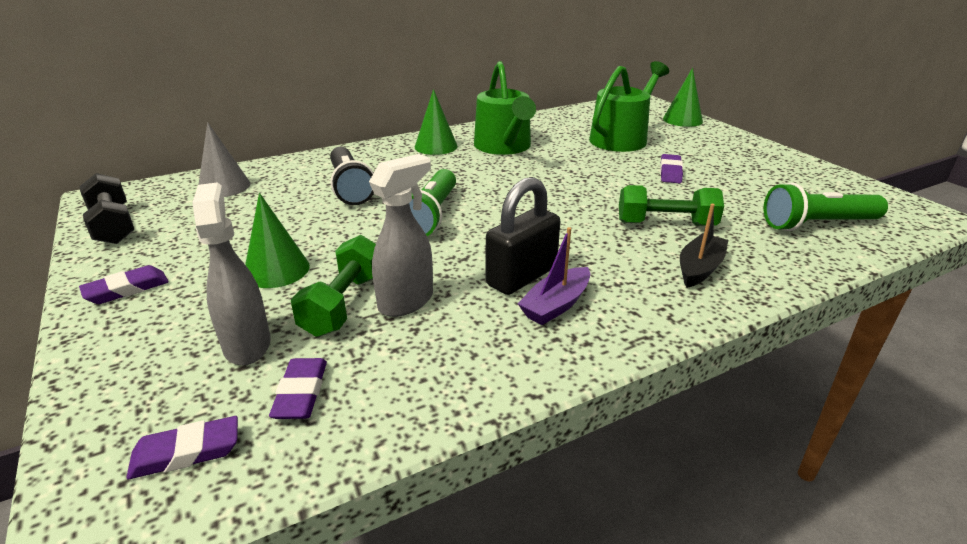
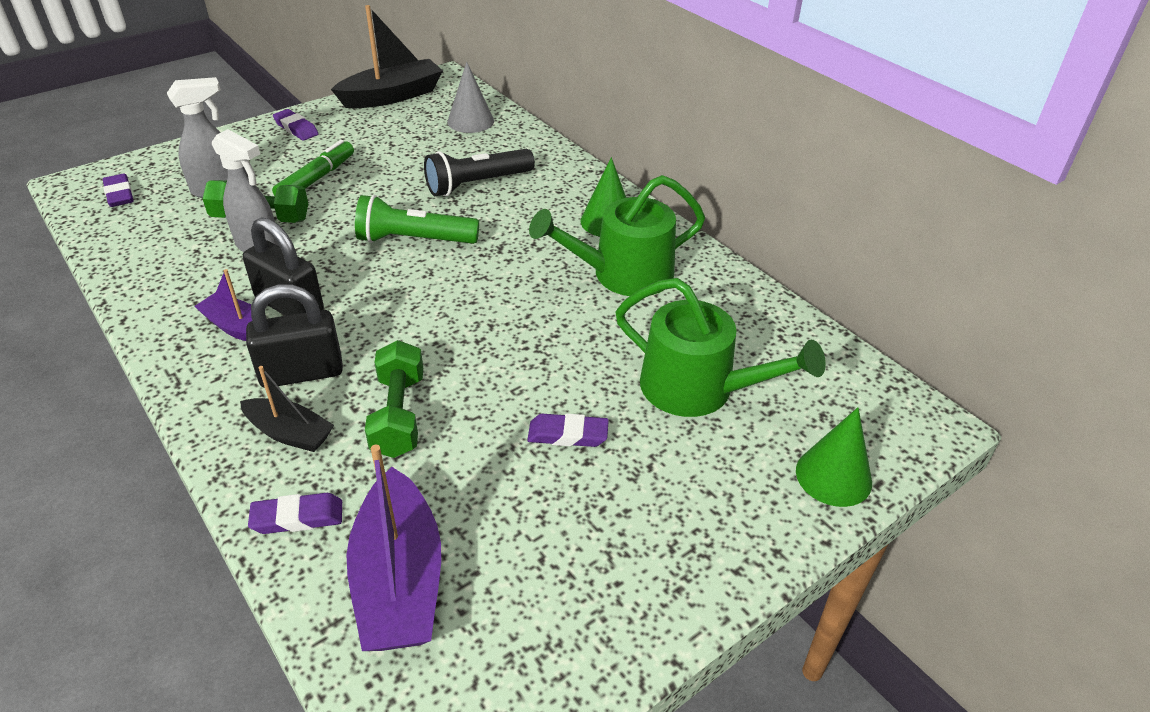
camera: 80 degrees right, 10 degrees up
black dumbbell [80,173,134,244] -> black boat [331,5,443,108]
green cone [245,193,310,288] -> green marker [272,140,354,196]
purple eraser [269,358,327,419] -> purple eraser moved to [248,493,342,534]
green flashlight [764,183,888,231] -> purple boat [346,445,441,651]
none -> black padlock [246,284,343,388]

